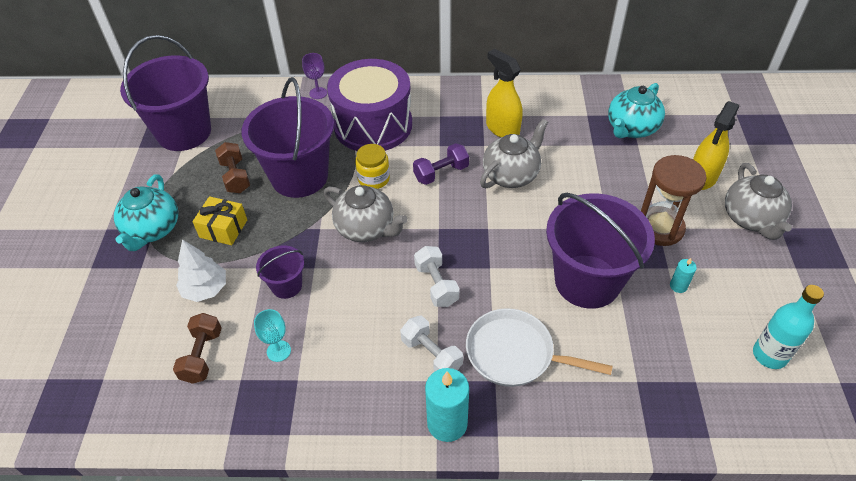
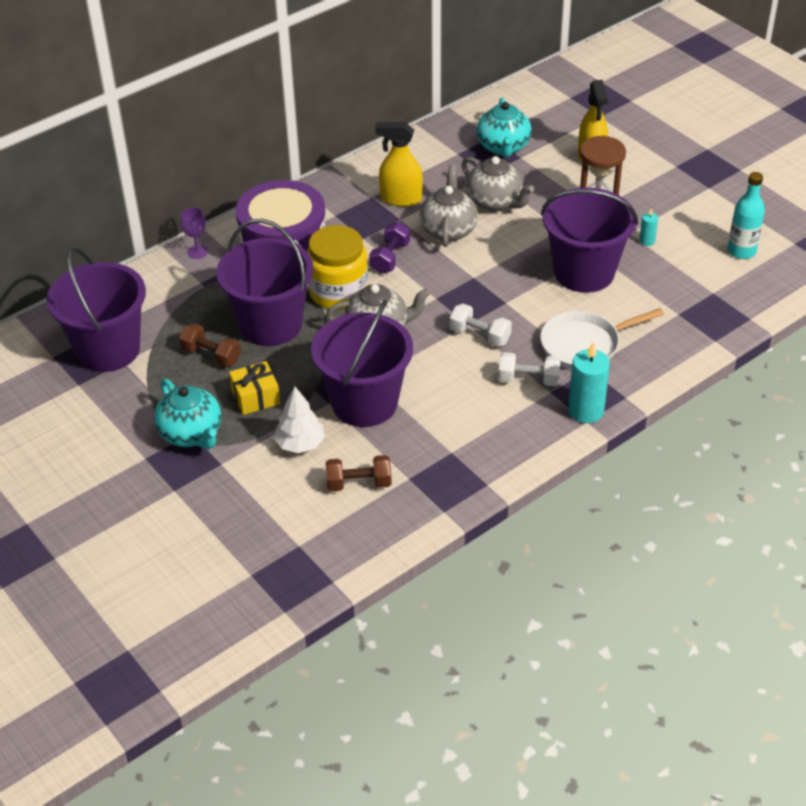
camera: 40 degrees left, 5 degrees down
brown dumbbell [173,313,222,384] -> brown dumbbell turned 60 degrees counterclockwise [326,455,392,491]
turquoise goblet [254,309,291,362] -> none
purple bucket [256,245,304,299] -> purple bucket [311,300,413,427], size x2.10
yellow jar [355,144,390,189] -> yellow jar [307,225,368,310], size x1.74
grey teapot [725,163,792,240] -> grey teapot moved to [461,156,534,211]

